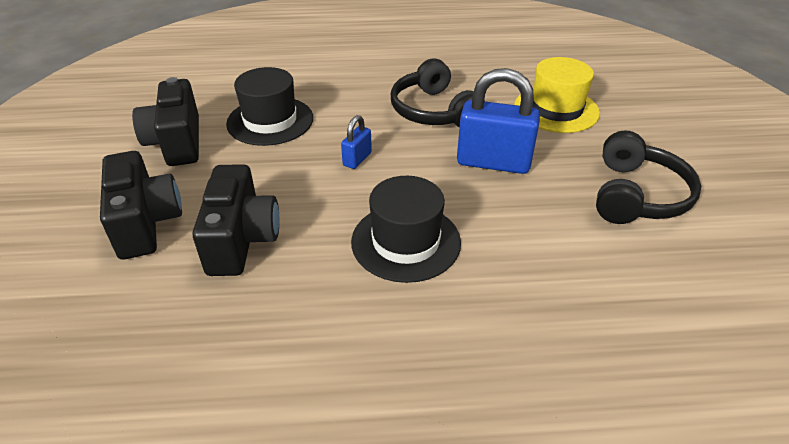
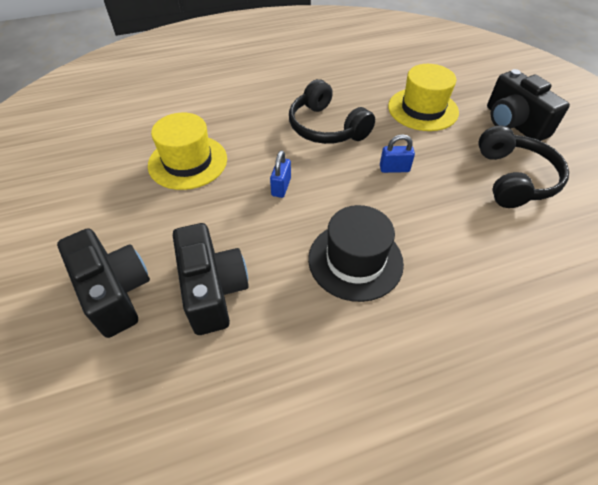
camera: 15 degrees left, 10 degrees up
black camera [132,77,199,166] -> black camera moved to [487,69,570,141]
black hat [226,67,313,146] -> yellow hat [148,113,227,190]
blue padlock [457,68,540,174] -> blue padlock [380,134,415,173], size x0.49

